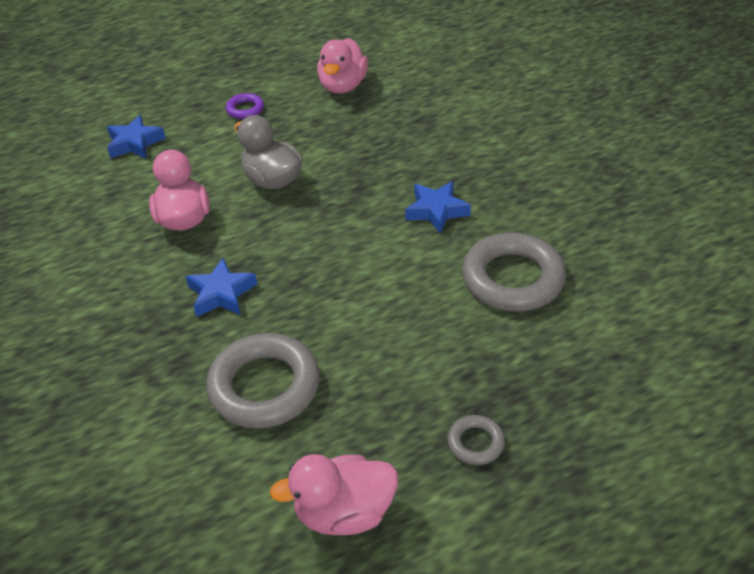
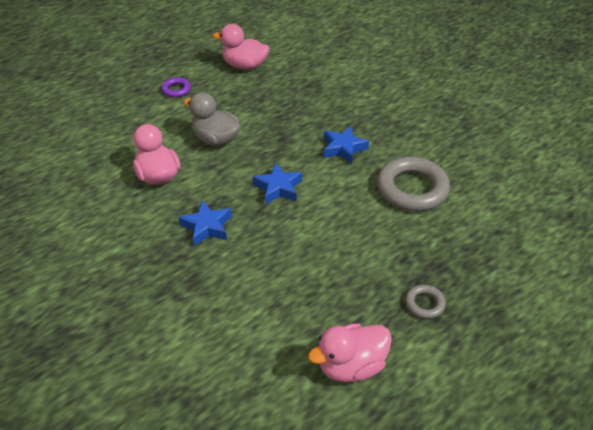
camera: 15 degrees left, 0 degrees up
blue star [107,115,166,159] -> blue star moved to [253,163,302,204]
grey ring [206,333,320,429] -> none
pink duck [317,38,368,94] -> pink duck turned 105 degrees clockwise [213,24,269,70]

